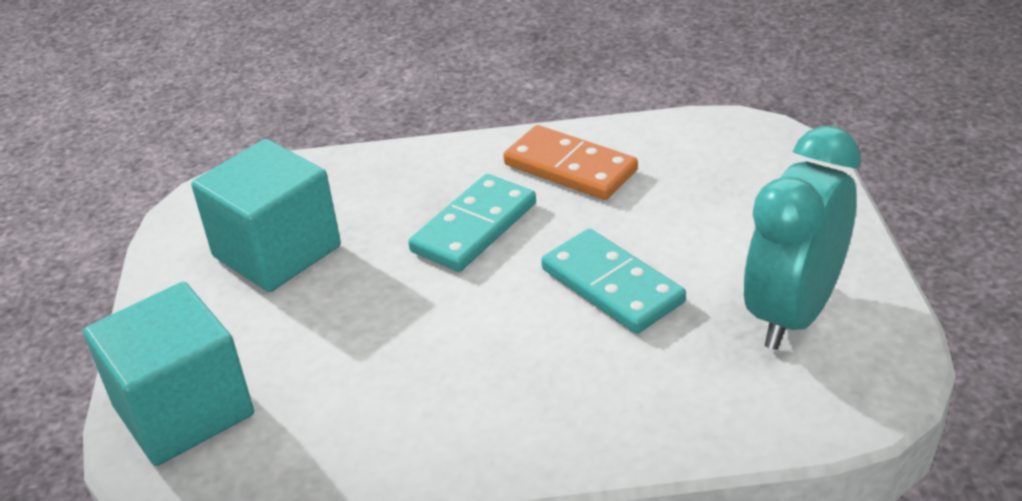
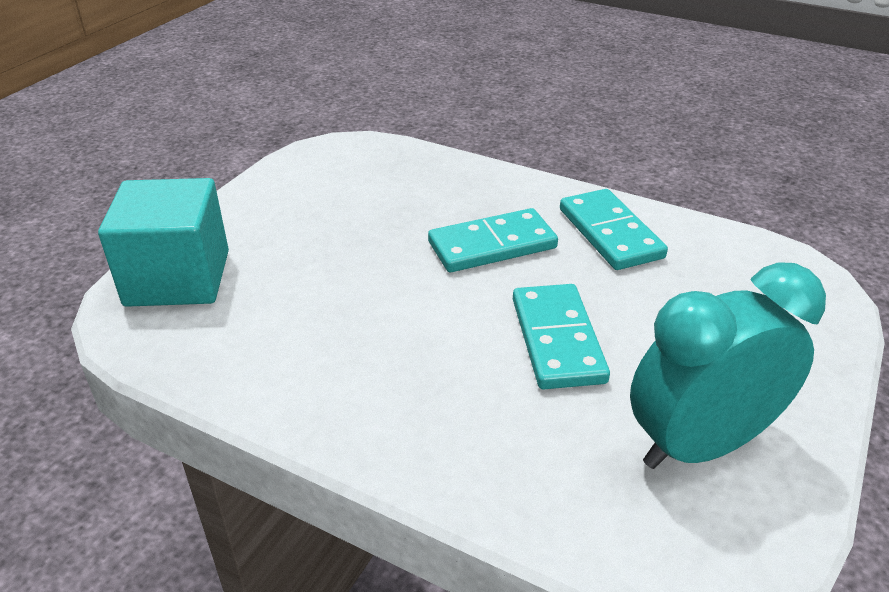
camera: 30 degrees right, 0 degrees up
turquoise cube [191,139,341,292] -> none
orange domino [503,125,638,200] -> turquoise domino [560,189,668,270]

